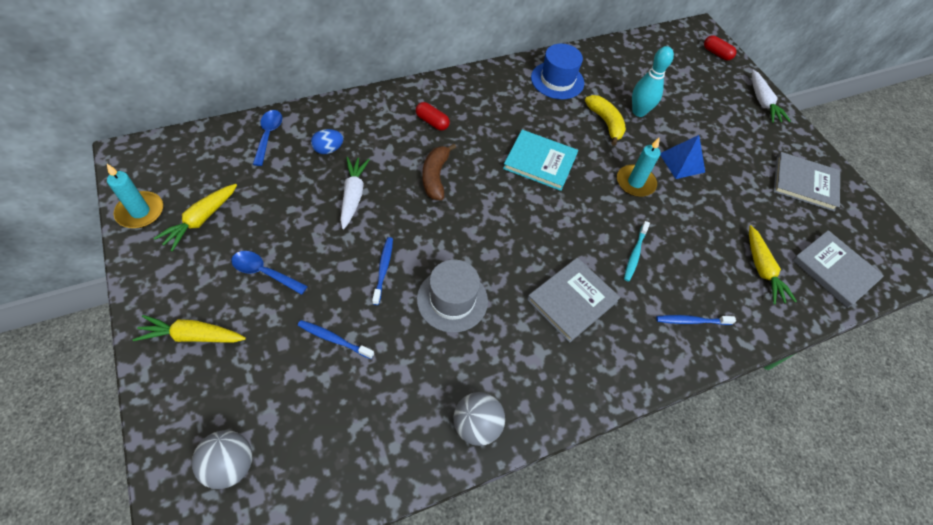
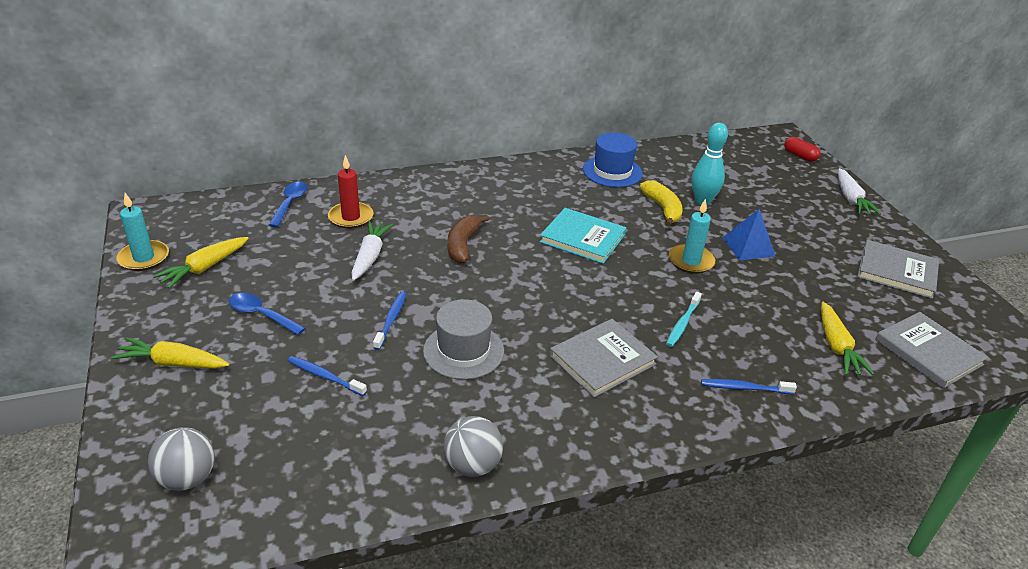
camera: 10 degrees right, 20 degrees down
blue egg [311,129,343,154] -> red candle [328,155,373,229]
red capsule [416,102,450,131] -> none

